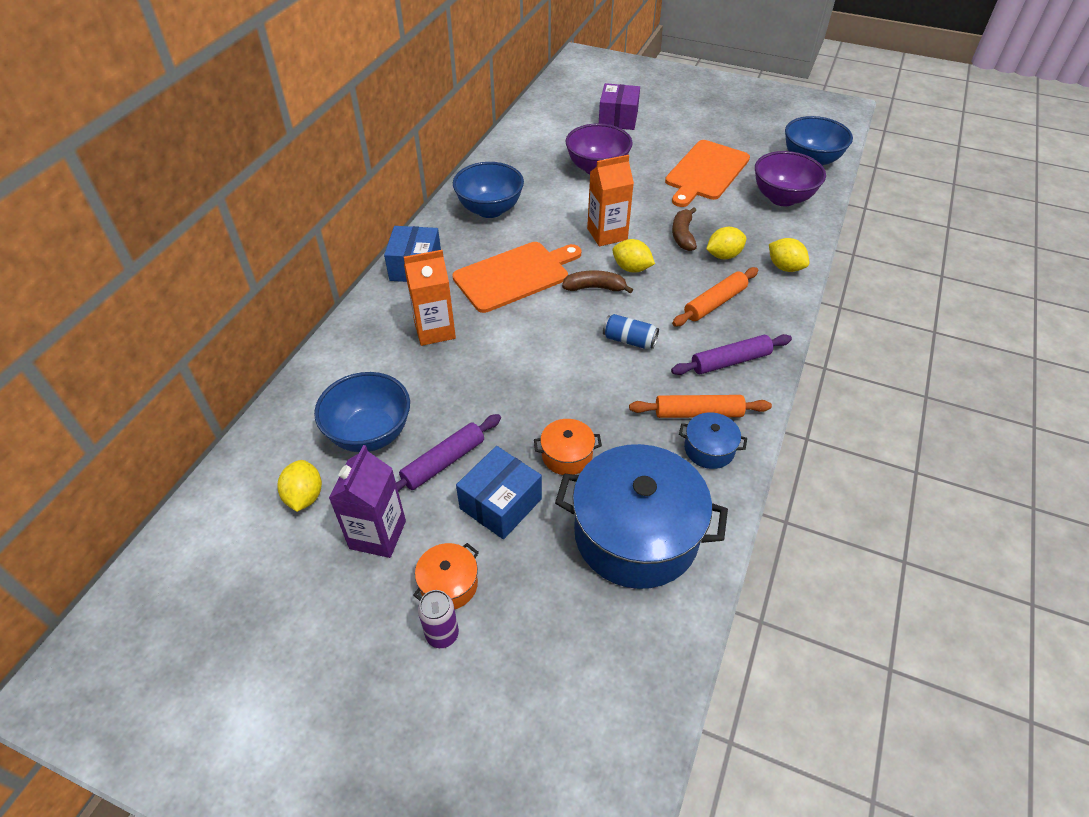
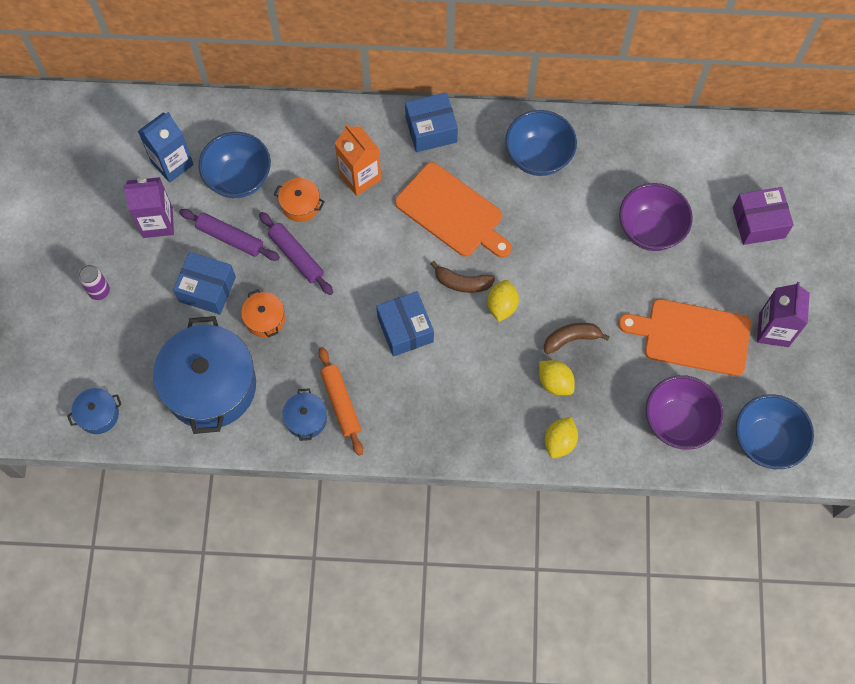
camera: 70 degrees right, 20 degrees up
yellow lemon [277,460,322,512] -> blue carton [138,112,194,183]
orange pot [413,543,479,609] -> orange pot moved to [274,178,325,222]
brown banana [562,270,633,294] -> brown banana turned 120 degrees clockwise [430,261,495,293]
orange carton [587,155,634,246] -> none
blue can [603,314,659,349] -> blue box [376,291,434,357]
purple rolling pin [671,334,792,375] -> purple rolling pin moved to [259,212,333,295]
orange rolling pin [672,267,758,326] -> none
none -> blue pot [67,388,122,434]
none -> purple carton [757,282,810,347]

